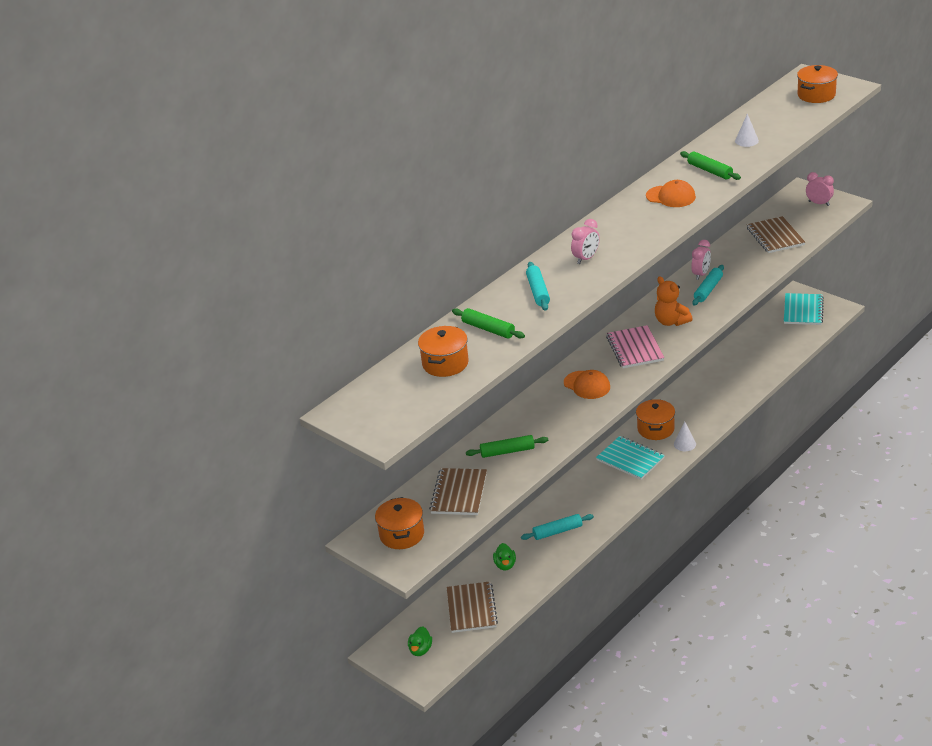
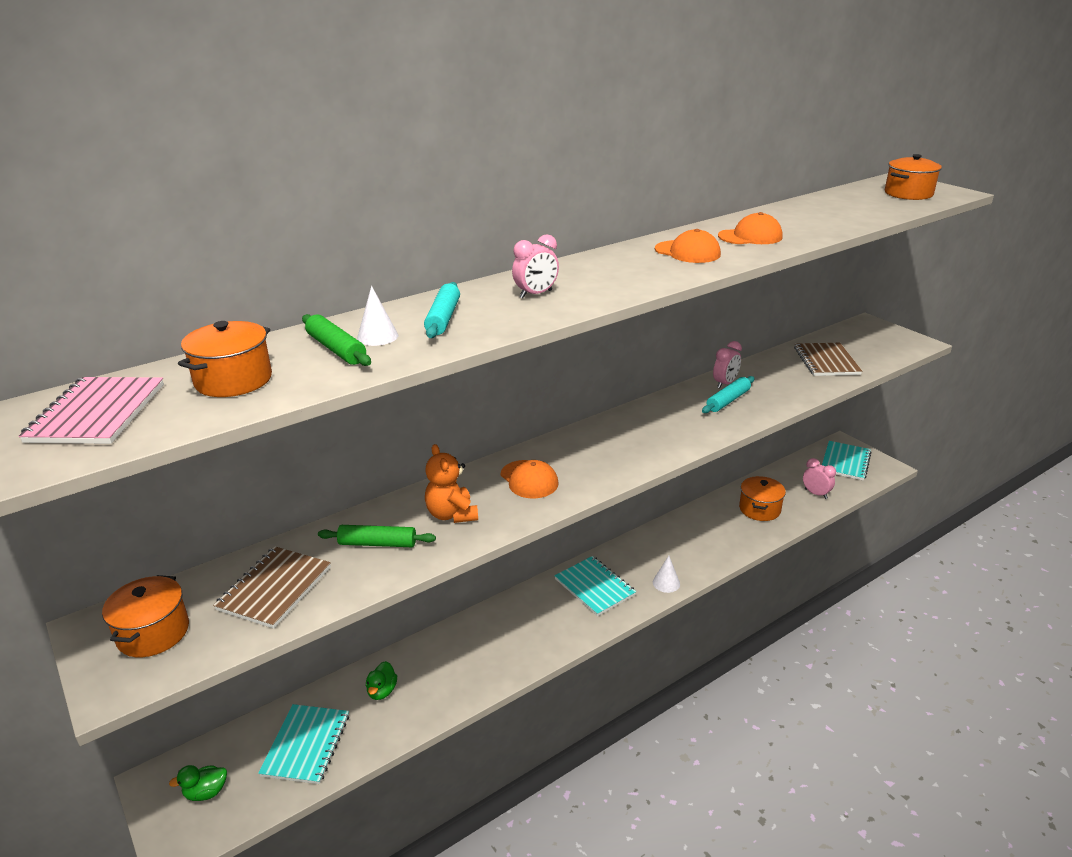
camera: 10 degrees right, 5 degrees down
green duck [408,626,432,656] -> green duck turned 45 degrees clockwise [169,765,227,801]
brown notebook [446,581,498,633] -> turquoise notebook [258,704,349,784]
turquoise rolling pin [521,514,594,540] -> none
pink notebook [606,325,665,368] -> pink notebook moved to [18,377,164,444]
orange pot [636,399,675,440] -> orange pot moved to [739,476,786,521]
orange teddy bear [655,276,692,326] -> orange teddy bear moved to [425,444,478,523]
green rolling pin [680,151,741,180] -> orange cap [718,212,783,244]
white cone [735,113,759,147] -> white cone moved to [357,286,398,346]
pink clock [806,172,834,206] -> pink clock moved to [803,458,836,499]

